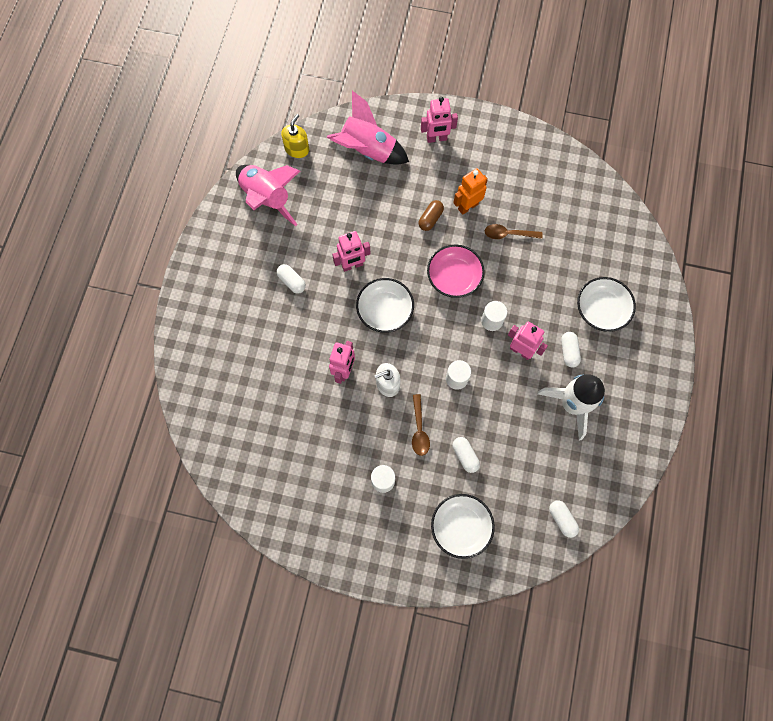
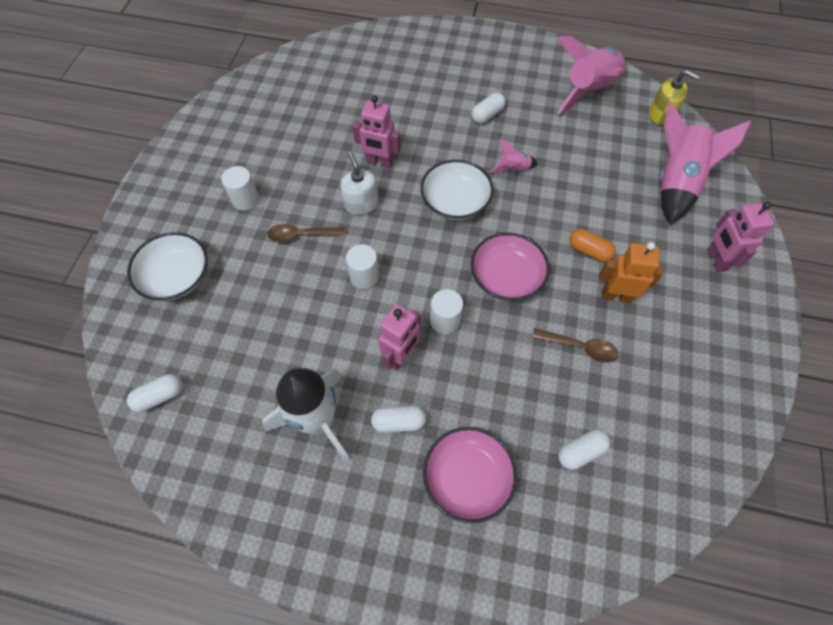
camera: 90 degrees right, 10 degrees down
pink robot [332,231,371,272] -> pink rocket [489,139,538,173]
brown capsule [418,200,444,231] -> orange capsule [569,229,616,262]
orange robot [453,168,488,215] -> orange robot turned 45 degrees counterclockwise [599,242,663,303]
white capsule [453,437,480,473] -> white capsule moved to [558,429,610,470]
brown spoon [485,224,543,239] -> brown spoon turned 105 degrees clockwise [532,328,619,363]
white bowl [577,277,636,332] -> pink bowl [423,427,517,523]

